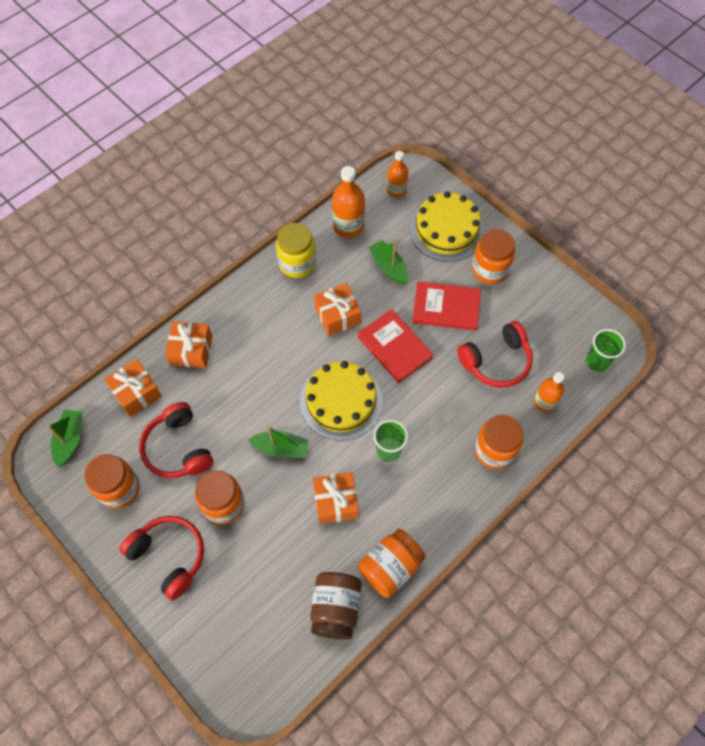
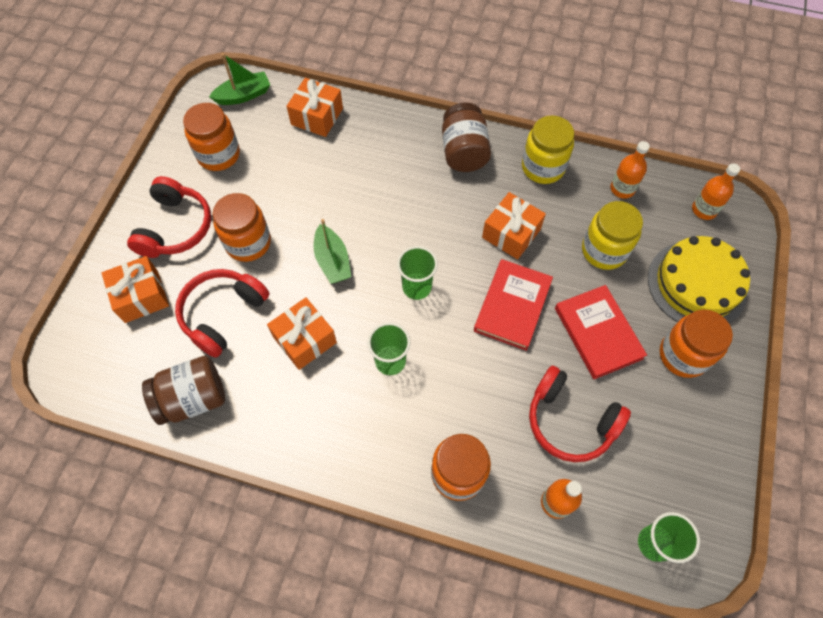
camera: 60 degrees right, 0 degrees up
red headphones [139,402,214,478] -> red headphones moved to [175,269,269,358]
orange gift [165,321,212,369] -> orange gift moved to [102,256,169,323]
yellow cake [300,361,383,441] -> green cup [397,246,438,300]
orange bottle [332,166,365,238] -> orange bottle [610,141,650,199], size x0.66
orange jar [358,529,426,598] -> none
green boat [368,240,408,284] -> yellow jar [582,201,643,270]
none -> brown jar [442,102,491,172]

